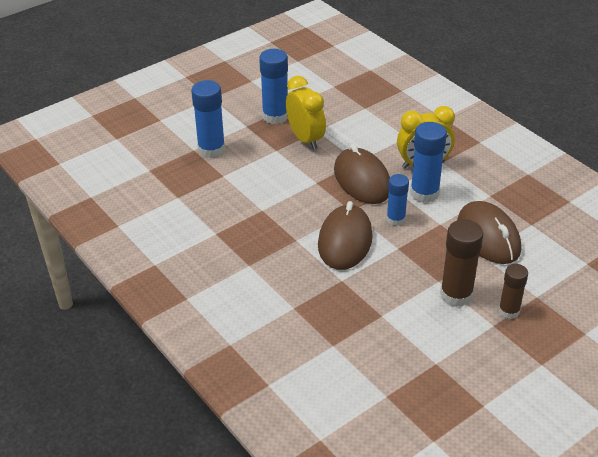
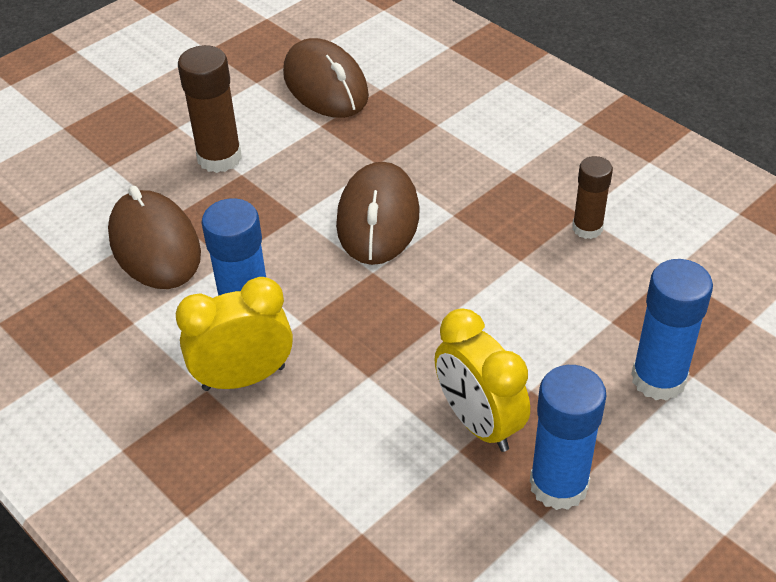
camera: 175 degrees right, 5 degrees up
brown mouse [334,144,390,204] -> brown mouse moved to [283,38,369,118]
blue glue stick [387,174,409,226] -> none
brown glue stick [499,264,528,319] -> brown glue stick moved to [572,156,613,239]

